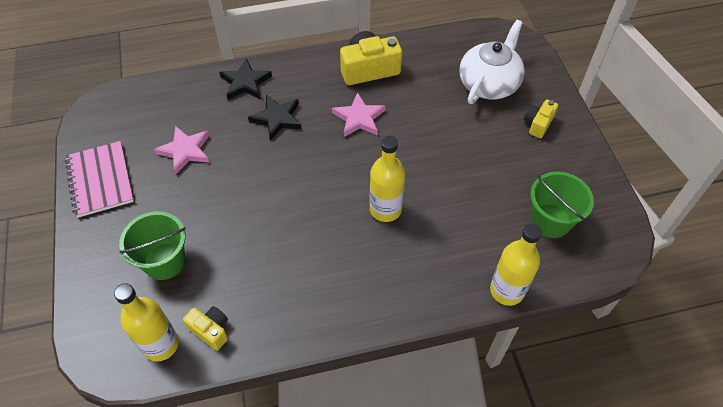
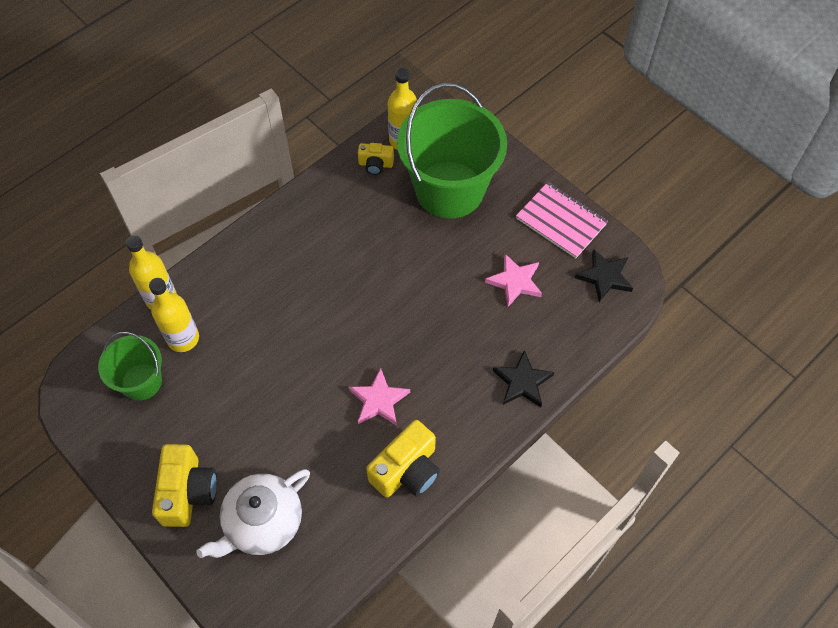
camera: 150 degrees right, 5 degrees up
green bucket [119,211,186,280] -> green bucket [397,83,507,219], size x1.90
black star [248,95,302,141] -> black star moved to [575,249,633,302]
yellow bottle [370,136,405,222] -> yellow bottle moved to [149,278,199,352]
white teapot [459,20,525,104] -> white teapot turned 45 degrees clockwise [196,469,310,558]
yellow camera [524,99,558,138] -> yellow camera [152,444,217,527], size x1.76

